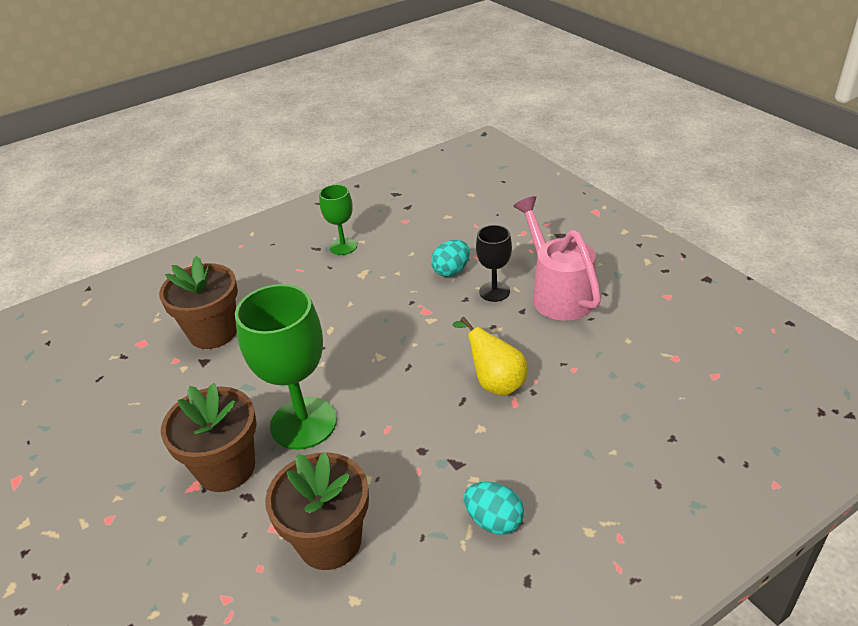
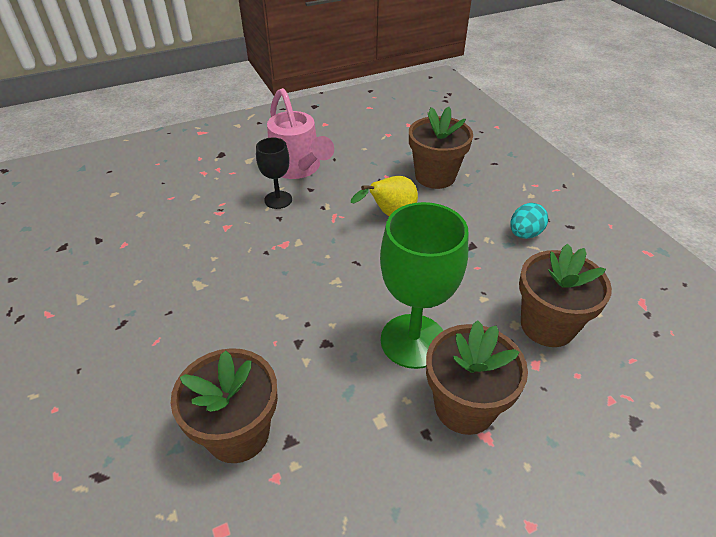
camera: 85 degrees left, 5 degrees up
green goblet [319,184,357,255] -> none
turquoise egg [431,240,470,277] -> none
pink watering can [513,196,601,321] -> pink watering can turned 105 degrees counterclockwise [267,88,334,179]
none -> brown flower pot [409,107,473,189]

